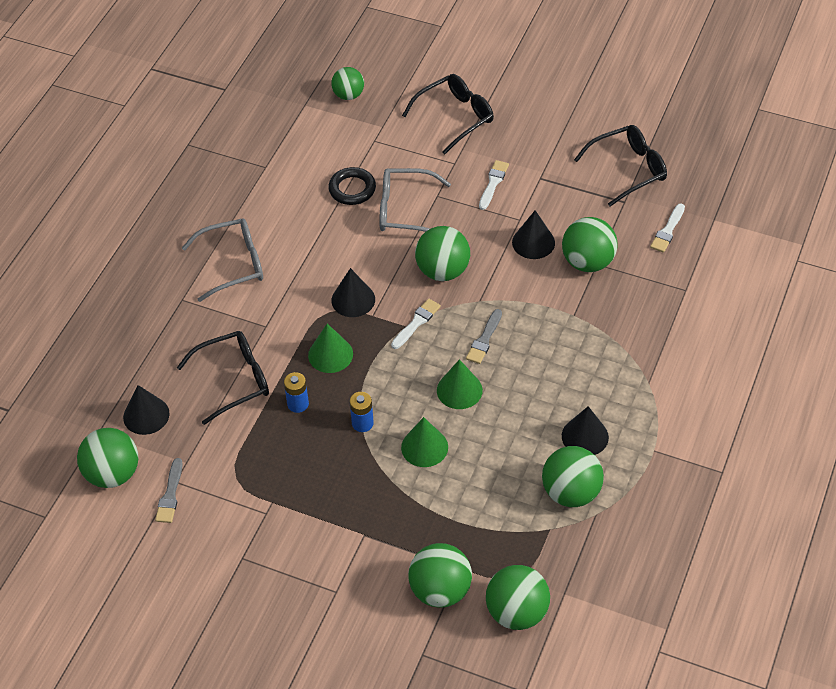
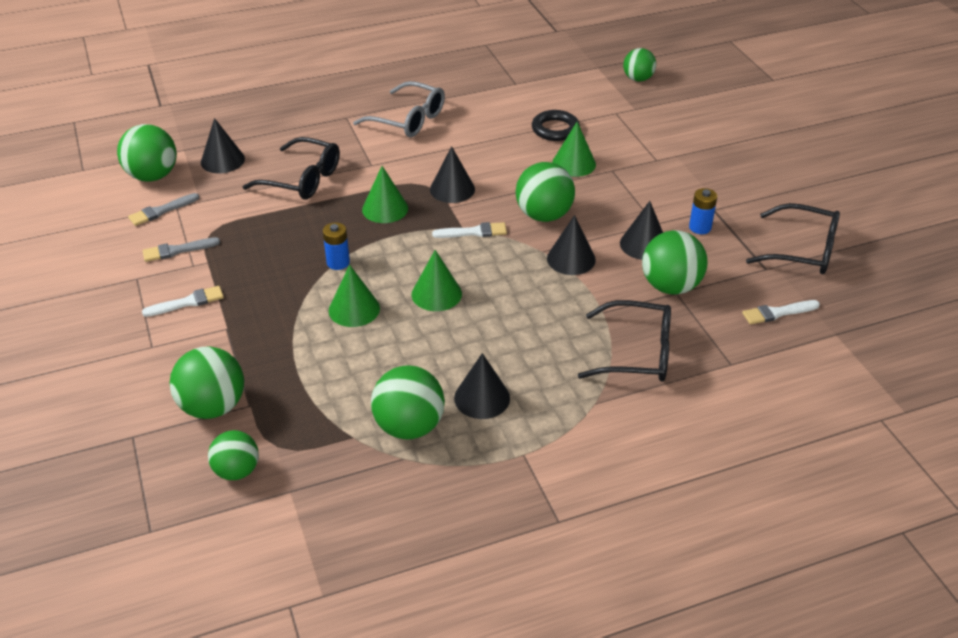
camera: 45 degrees right, 10 degrees down
blue battery [284,372,309,413] -> blue battery moved to [689,188,717,234]
grey glasses [379,168,451,232] -> green cone [552,122,596,177]
black glasses [402,74,494,155] -> black glasses moved to [578,300,671,382]
grey brush [466,309,502,364] -> grey brush moved to [143,237,220,262]
white brush [479,160,509,210] -> white brush moved to [142,286,224,317]
green ball [486,565,550,630] -> green ball [208,430,259,480], size x0.65
none -> black cone [547,215,596,275]

